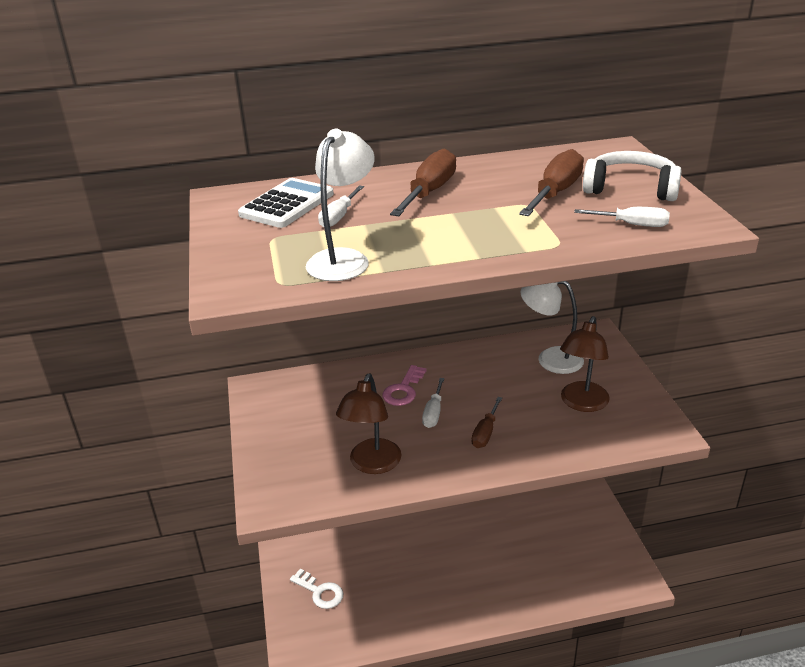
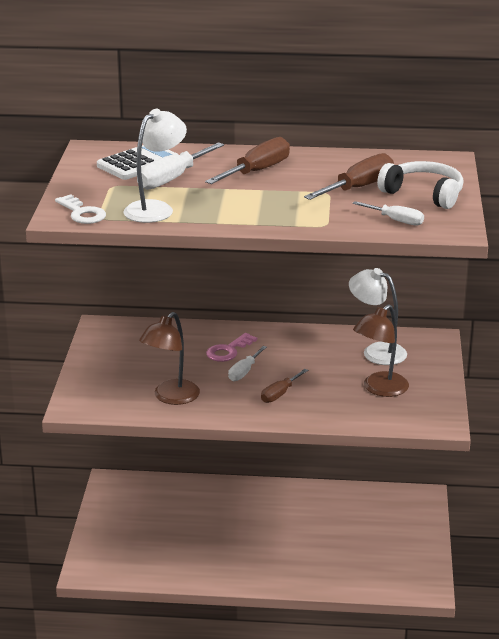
camera: 15 degrees right, 5 degrees down
white key [290,568,343,609] -> white key moved to [55,194,106,224]
white screwdriver [318,185,364,227] -> white screwdriver [137,142,224,190], size x1.66

